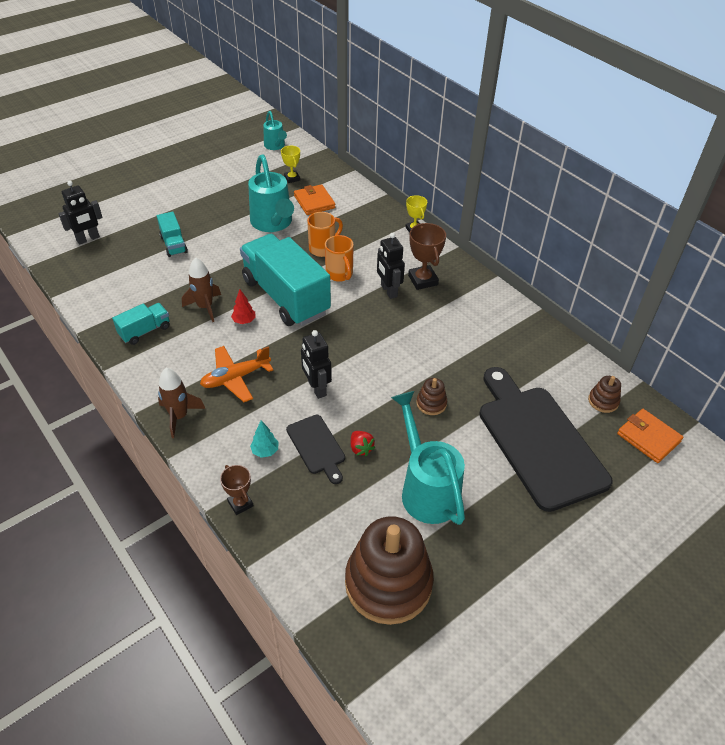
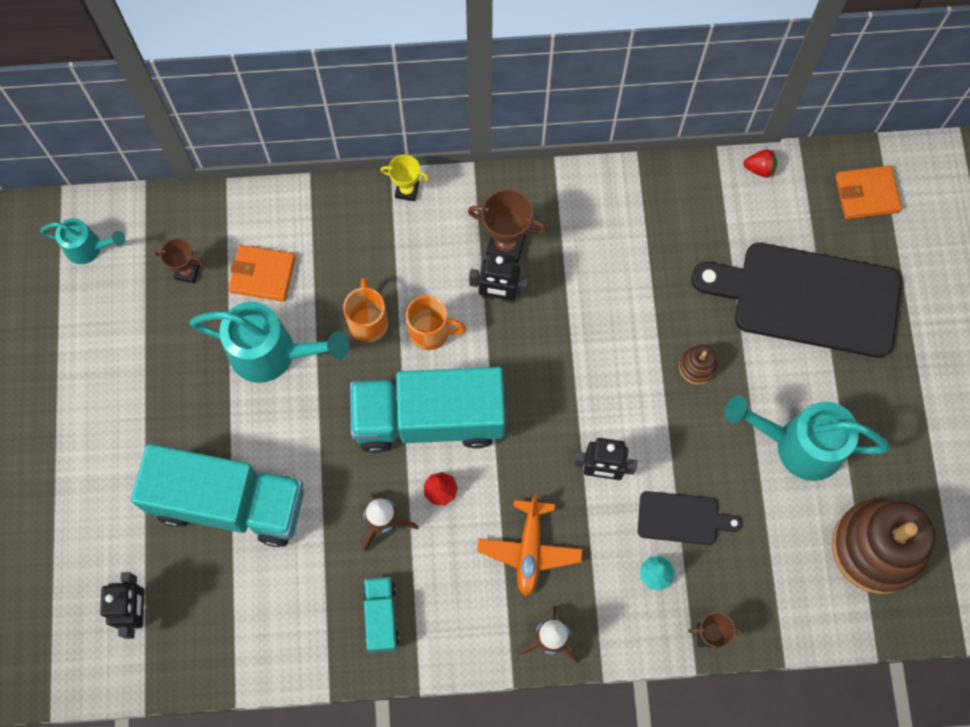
camera: 55 degrees left, 25 degrees up
turquoise truck [157,212,188,257] -> turquoise truck [131,444,304,547], size x2.18
yellow trophy [281,146,300,183] -> brown trophy [154,238,203,283]
red strawberry [351,431,375,456] -> red strawberry moved to [743,149,777,177]
brown stacking toy [588,376,621,413] -> none

